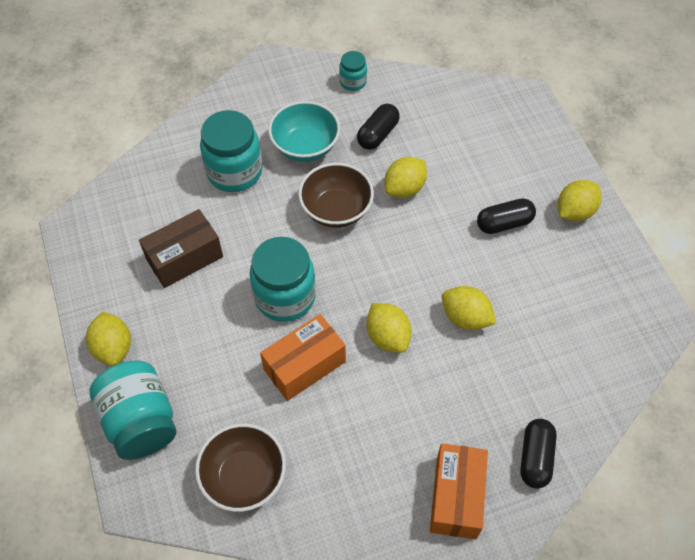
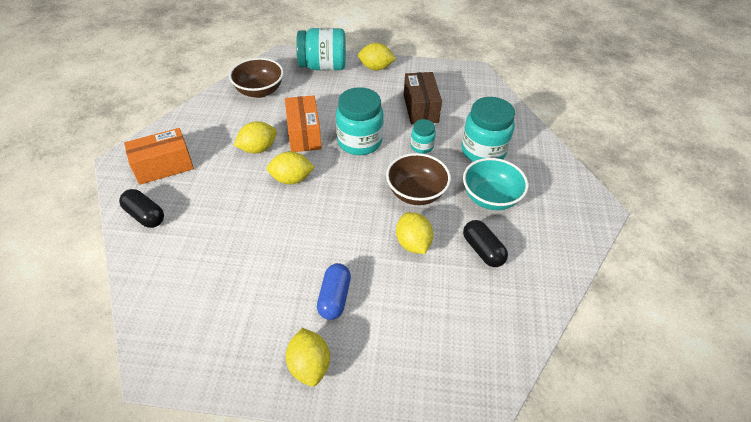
camera: 115 degrees right, 10 degrees down
turquoise jar [339,51,367,91] -> turquoise jar moved to [410,119,436,154]
orange box [430,443,488,539] -> orange box turned 60 degrees counterclockwise [124,128,194,185]
yellow lemon [442,286,496,330] -> yellow lemon moved to [234,121,277,153]
black capsule [477,198,536,234] -> blue capsule [317,263,351,320]

